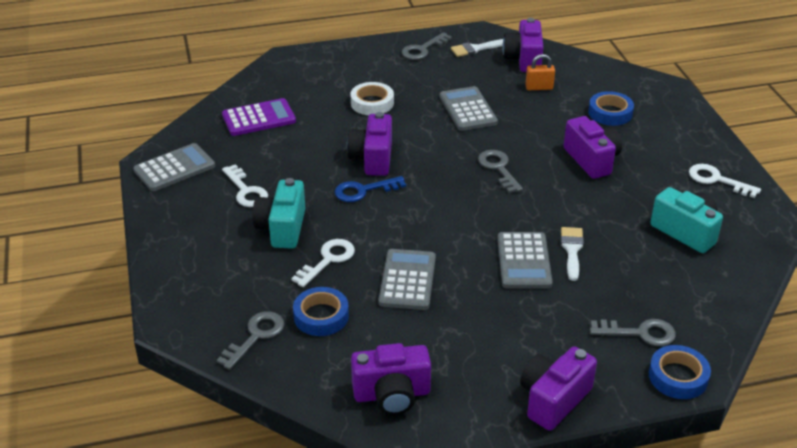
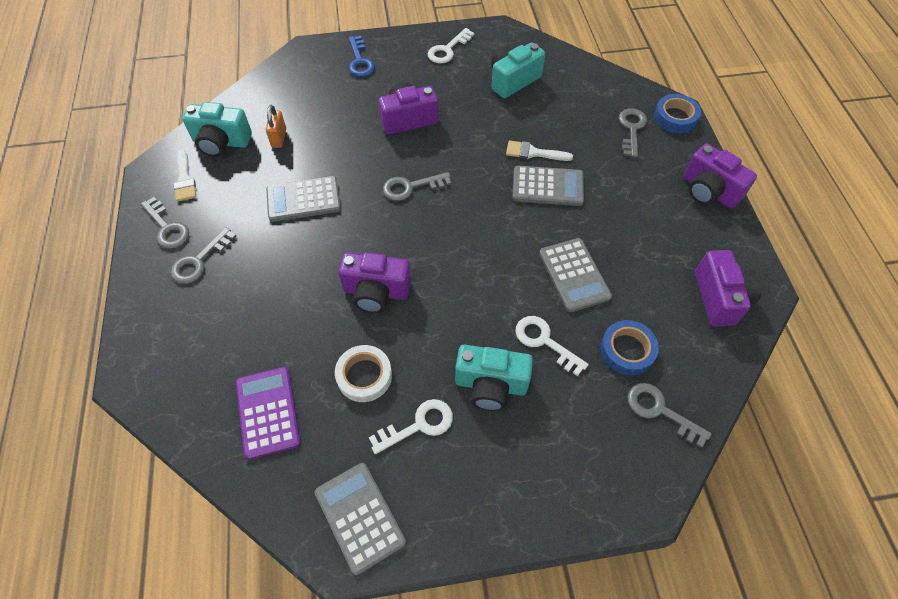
camera: 85 degrees left, 20 degrees up
blue key [335,176,406,202] -> blue key moved to [349,36,375,77]
white tape [350,82,394,115] -> white tape moved to [335,345,392,402]
grey calculator [379,249,436,310] -> grey calculator turned 120 degrees counterclockwise [539,238,612,312]
purple camera [502,18,544,72] -> turquoise camera [182,102,252,157]
blue tape [588,91,634,126] -> none
none -> grey key [170,227,236,284]

